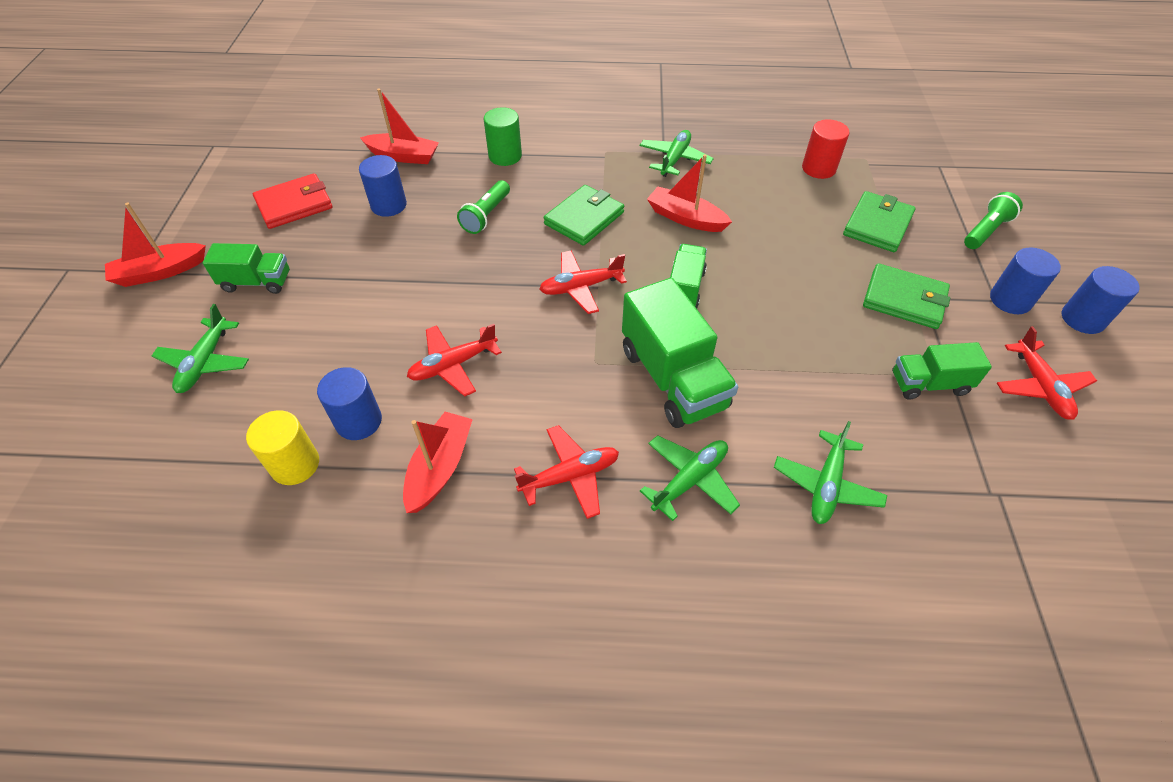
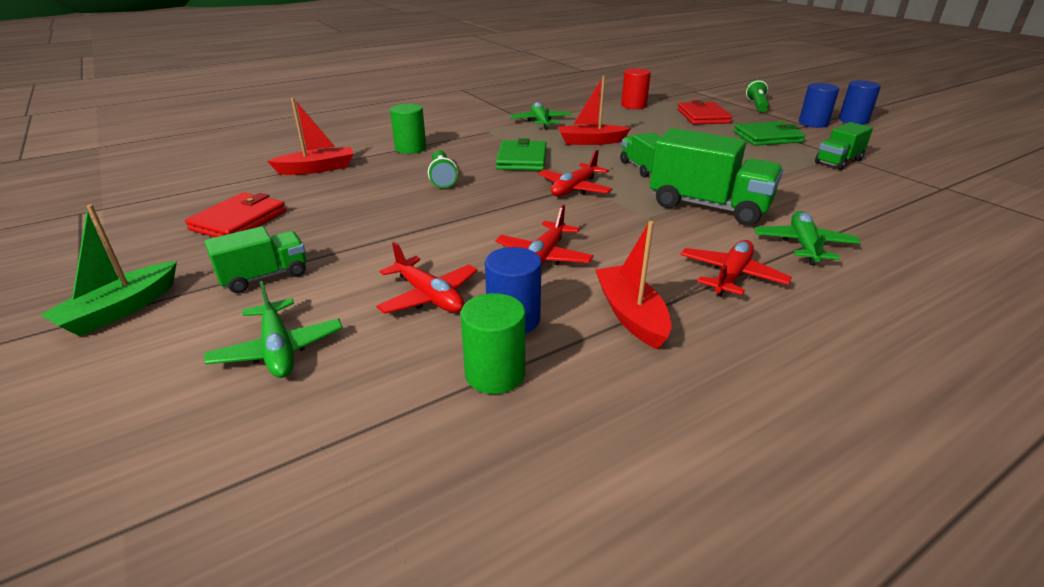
camera: 35 degrees left, 20 degrees down
red boat [105,203,206,287] -> green boat [40,204,177,336]
yellow cylinder [246,410,319,485] -> green cylinder [460,293,525,394]
blue cylinder [359,155,407,217] -> none
green plane [774,421,887,524] -> none
green wallet [843,191,916,252] -> red wallet [678,100,732,124]
red plane [997,326,1097,420] -> red plane moved to [376,242,478,314]

